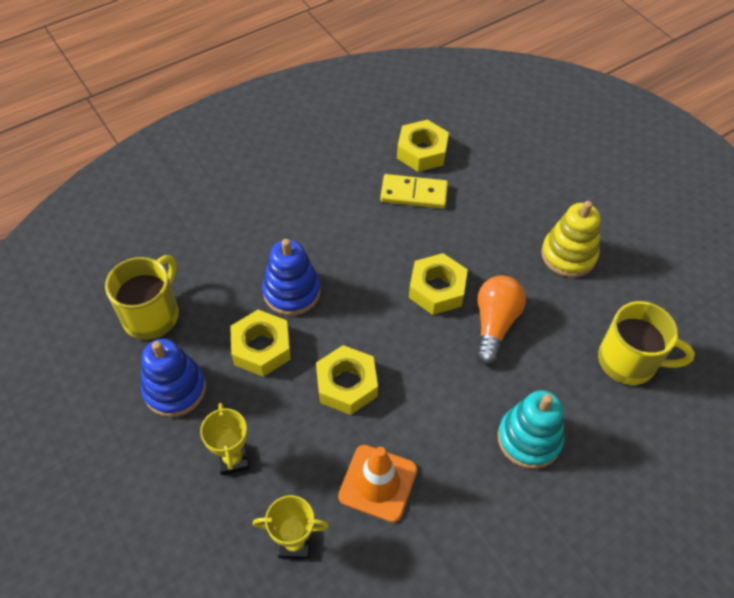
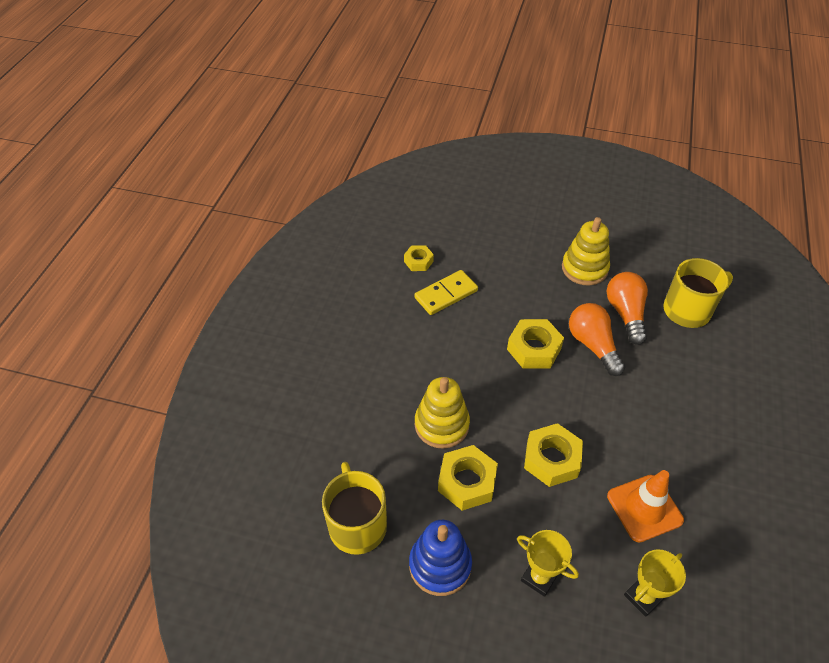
camera: 40 degrees left, 5 degrees down
blue stacking toy [262,239,321,316] -> yellow stacking toy [415,377,470,449]
yellow nut [397,120,449,172] -> yellow nut [404,245,434,271], size x0.60
turquoise stacking toy [498,390,564,469] -> none
none -> orange light bulb [607,272,648,345]

